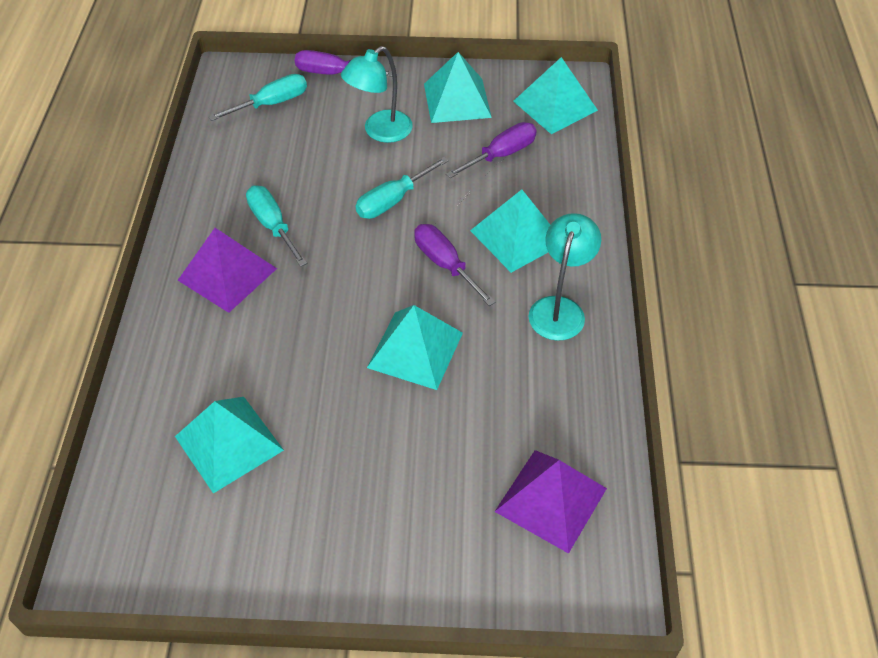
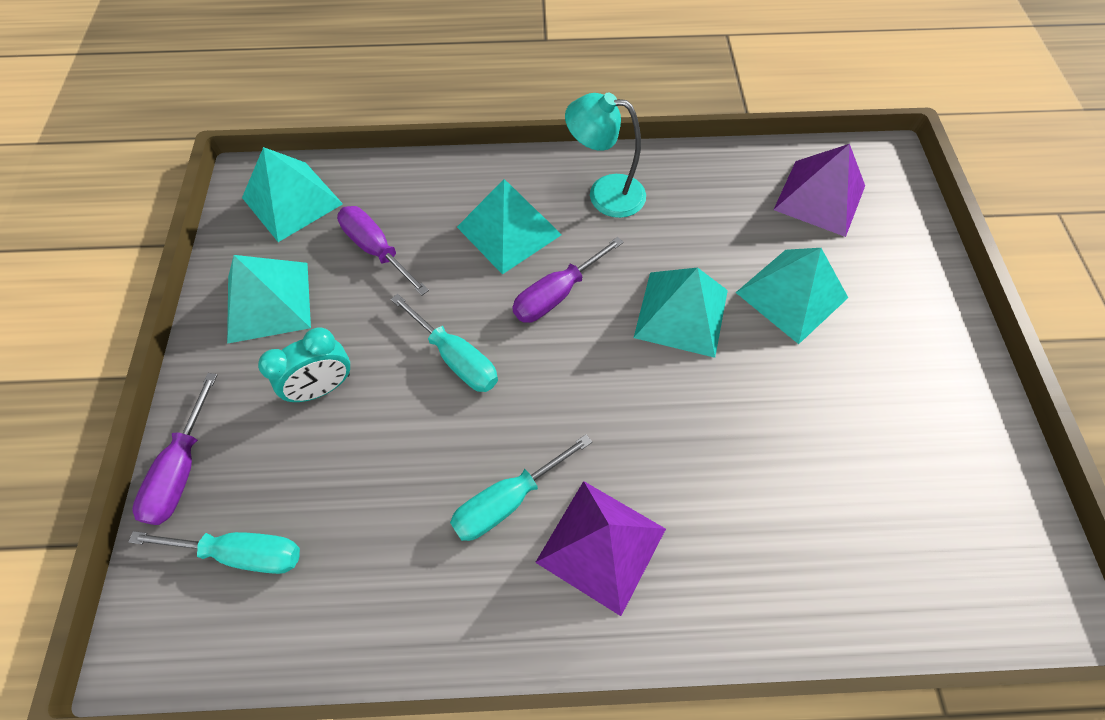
camera: 95 degrees left, 10 degrees up
turquoise pyramid [175,397,284,493] -> turquoise pyramid moved to [735,248,848,344]
turquoise screwdriver [208,74,307,121] -> turquoise screwdriver turned 135 degrees clockwise [128,531,300,574]
turquoise lamp [341,46,413,143] -> turquoise clock [258,327,350,402]

